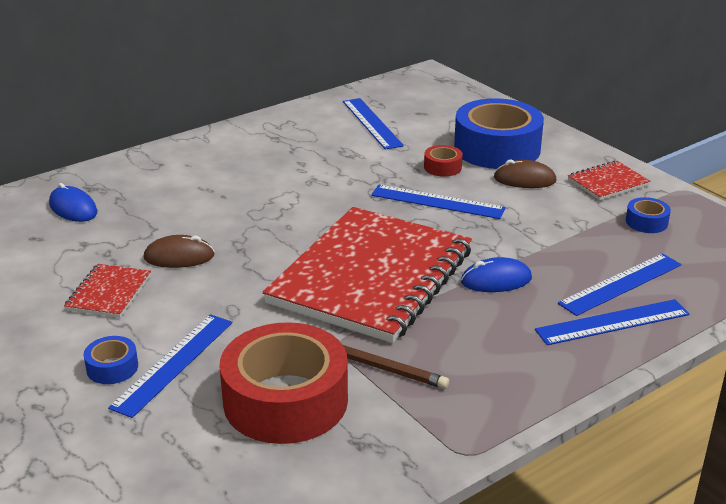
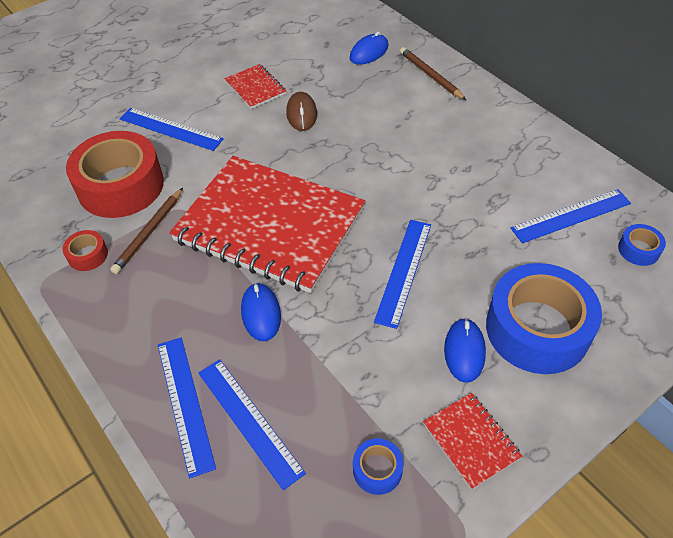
camera: 90 degrees right, 20 degrees up
red notebook [64,264,151,318] -> red notebook turned 45 degrees clockwise [224,64,286,109]
blue tape [84,336,138,384] -> blue tape moved to [618,224,666,266]
red tape [424,145,463,177] -> red tape moved to [62,230,108,271]
brown mouse [494,159,557,188] -> blue mouse [444,318,486,383]
none -> brown pencil [400,47,466,100]

